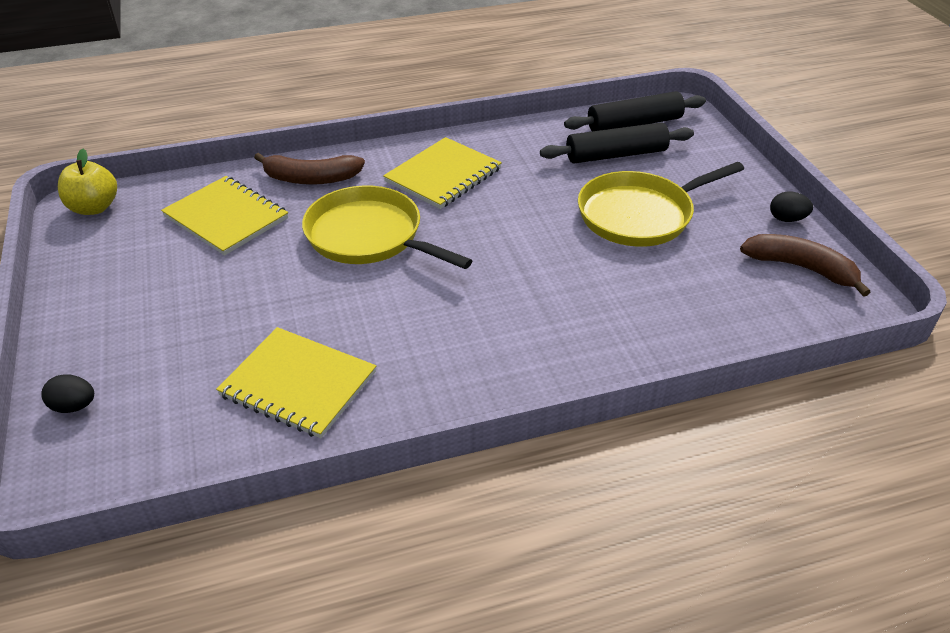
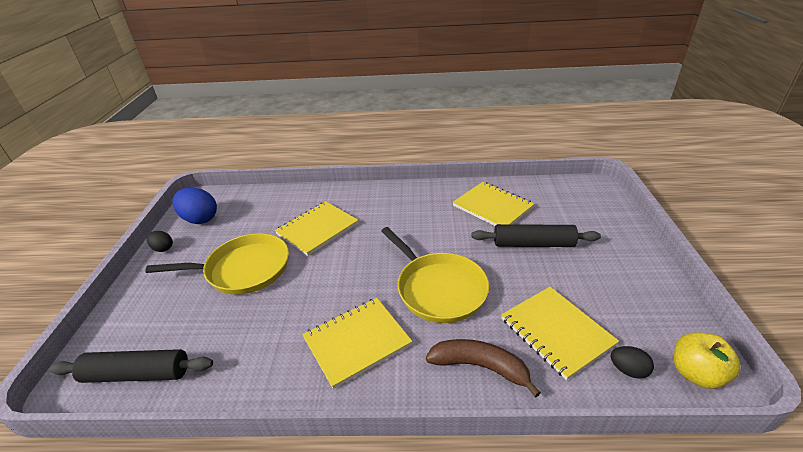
camera: 160 degrees left, 5 degrees down
black egg [41,374,94,413] -> black egg moved to [610,346,654,379]
black rolling pin [540,122,694,163] -> black rolling pin moved to [471,224,601,247]
brown banana [740,234,870,297] -> blue egg [172,187,217,224]
none -> yellow notebook [275,201,359,256]

